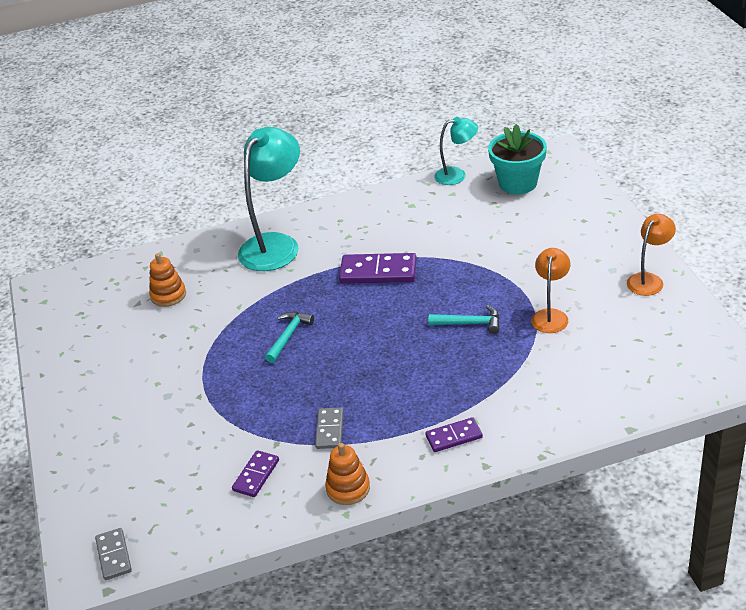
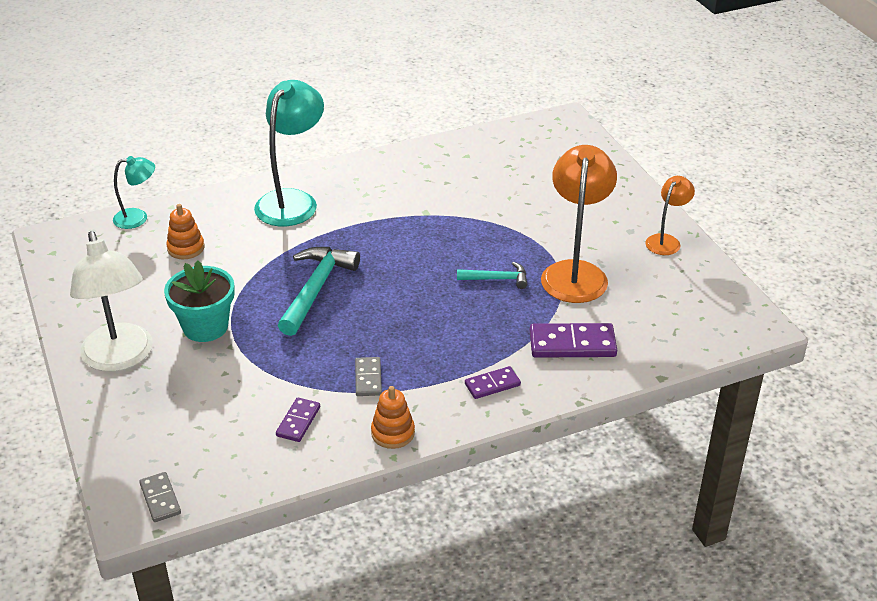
camera: 10 degrees left, 0 degrees up
turquoise hammer [265,312,314,363] -> turquoise hammer [278,247,360,336], size x1.79
purple domino [339,253,417,284] -> purple domino moved to [530,323,617,358]
turquoise lamp [434,117,478,185] -> turquoise lamp moved to [113,156,155,229]
turquoise flower pot [488,124,547,194] -> turquoise flower pot moved to [164,261,235,342]
orange lamp [531,248,570,333] -> orange lamp [541,145,617,303], size x1.85
none -> white lamp [70,231,153,372]

